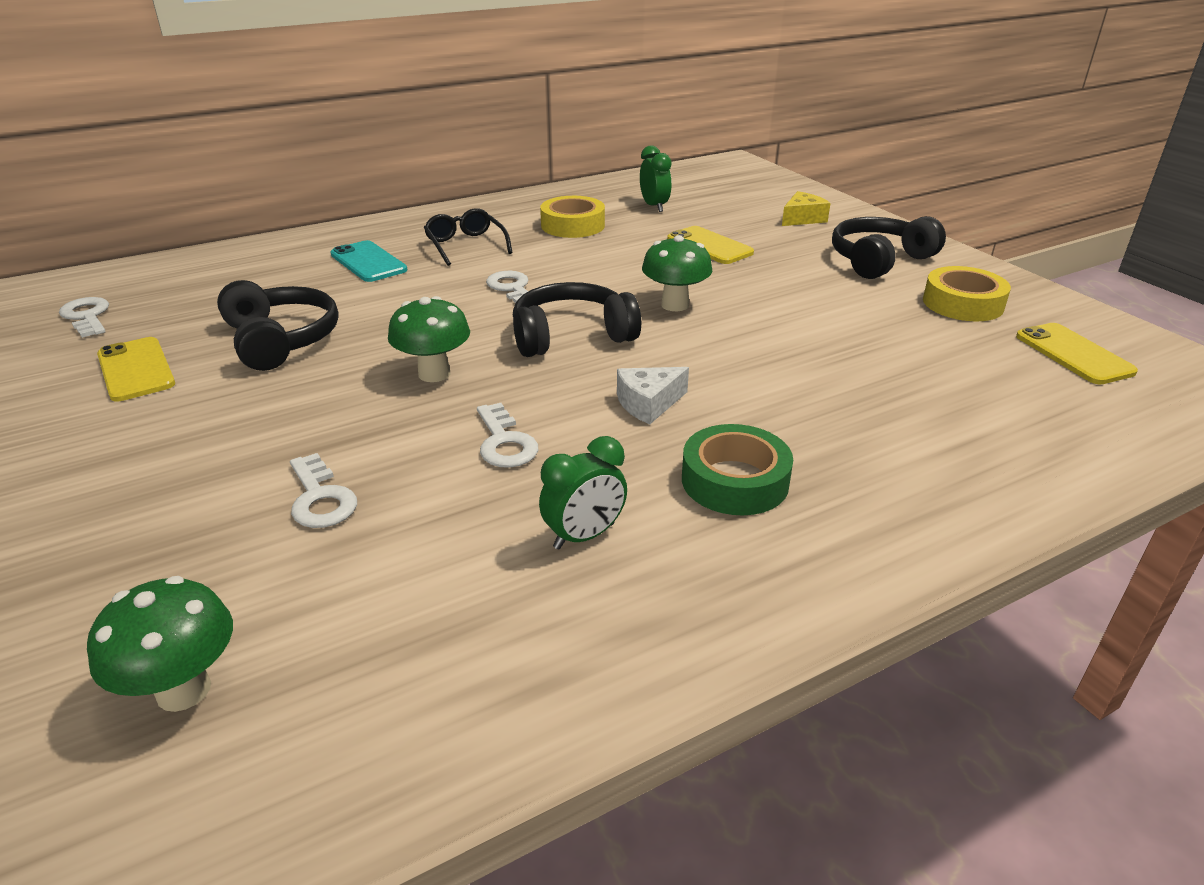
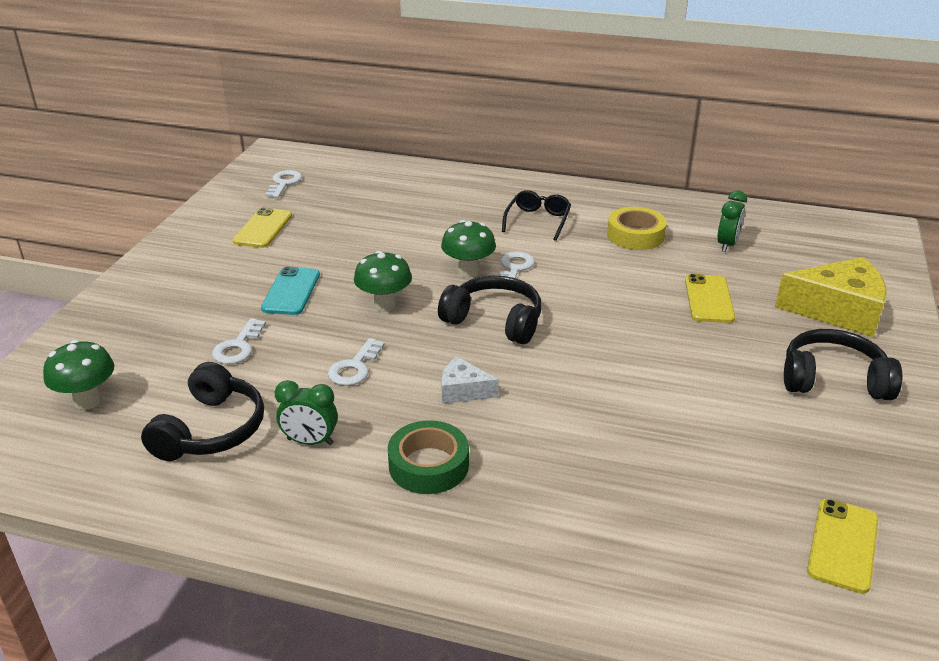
camera: 45 degrees right, 0 degrees up
black headphones [217,280,338,371] -> black headphones moved to [141,362,264,461]
turquoise phone [331,240,407,282] -> turquoise phone moved to [261,267,320,315]
green mushroom [642,235,712,311] -> green mushroom moved to [441,220,496,278]
yellow cheese [782,191,831,226] -> yellow cheese [775,257,887,337], size x1.94
yellow tape [923,266,1011,321] -> none

